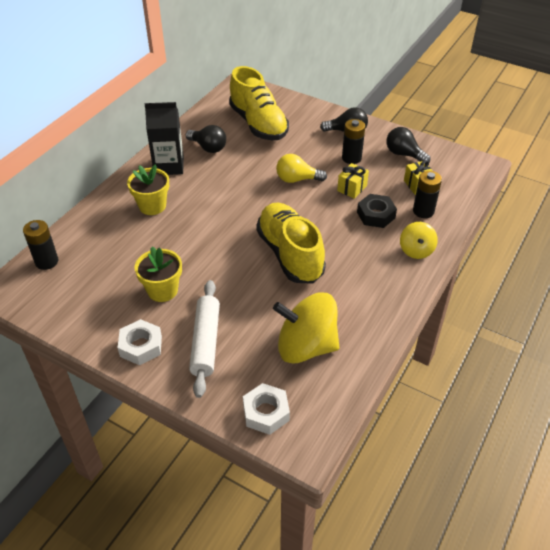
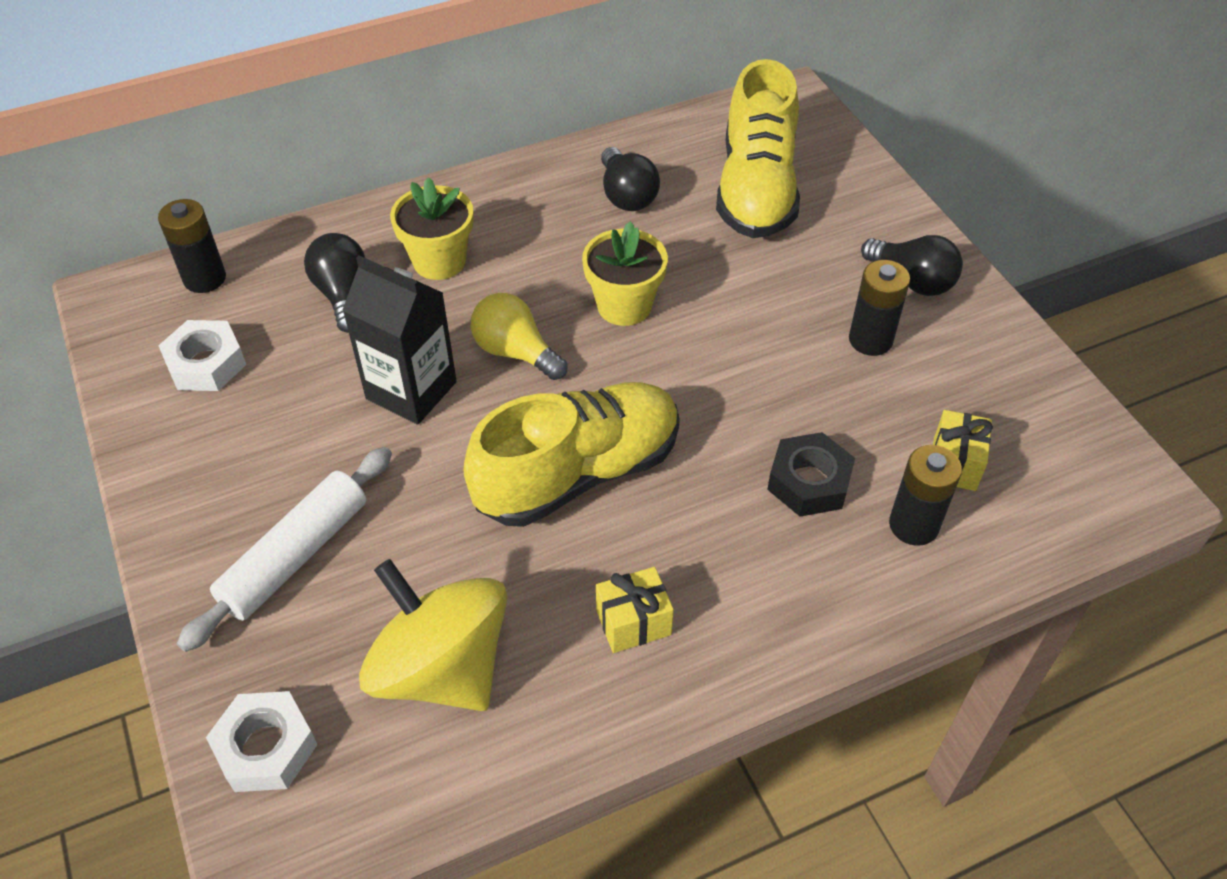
camera: 35 degrees right, 5 degrees up
white nut [118,319,162,365] -> white nut moved to [158,320,246,391]
yellow flower pot [135,246,182,302] -> yellow flower pot moved to [582,221,668,326]
black carton [145,102,184,175] -> black carton moved to [342,255,457,425]
yellow shoe [256,203,326,283] -> yellow shoe turned 45 degrees clockwise [463,382,680,527]
yellow light bulb [276,154,327,183] -> yellow light bulb moved to [471,293,567,380]
yellow gift [337,163,369,199] -> yellow gift moved to [596,567,674,653]
black light bulb [386,127,430,162] -> black light bulb moved to [304,233,365,333]
yellow spinning top [400,222,438,259] -> none

